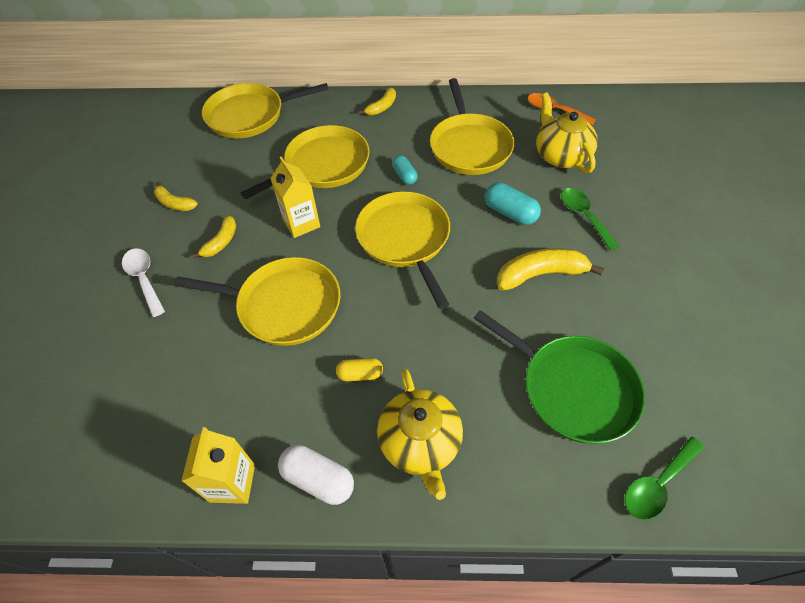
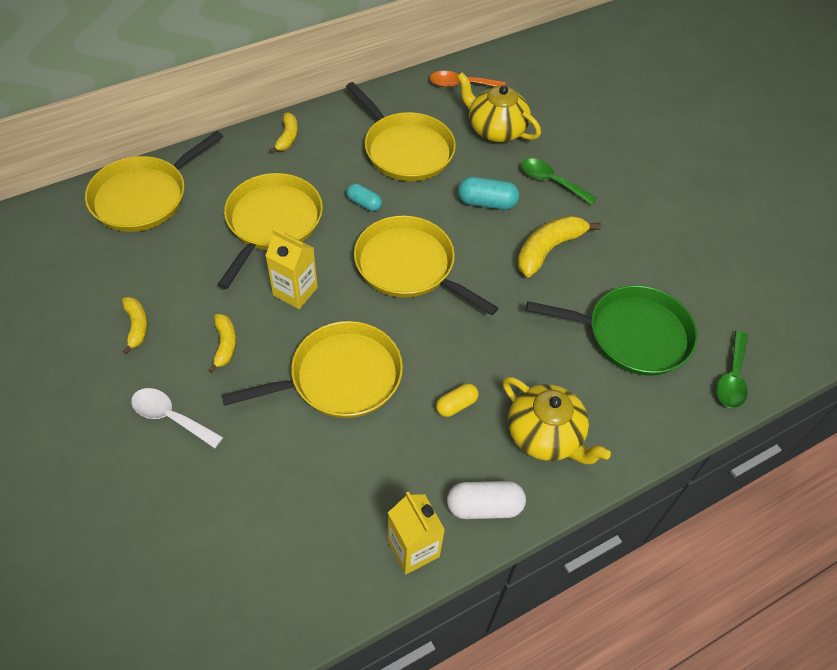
camera: 35 degrees left, 0 degrees up
yellow banana [154,181,198,211] -> yellow banana turned 105 degrees counterclockwise [122,297,148,355]

